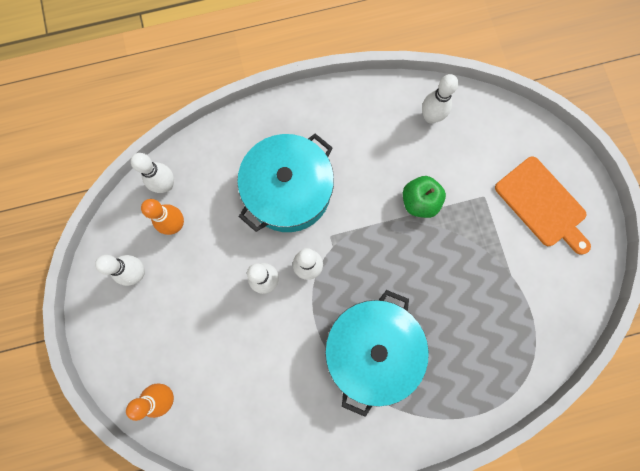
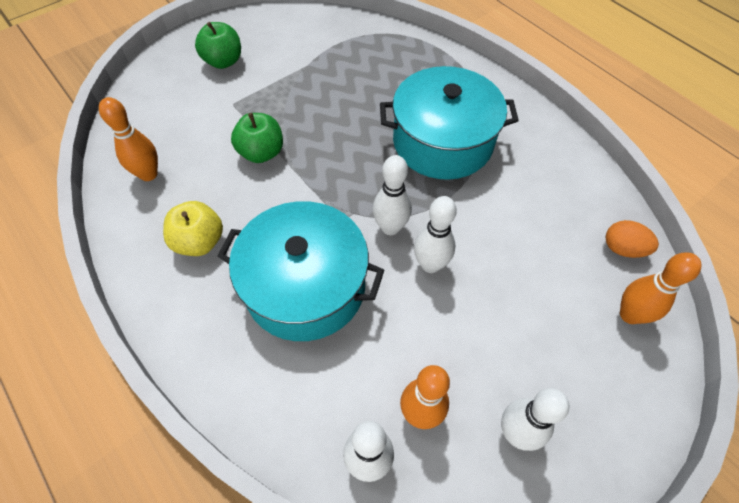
camera: 115 degrees left, 20 degrees down
white bowling pin [422,74,458,123] -> orange bowling pin [99,97,158,181]
orange cutting board [495,156,591,255] -> green apple [195,22,241,69]
none -> yellow apple [163,201,223,256]
none -> orange egg [606,220,659,258]

